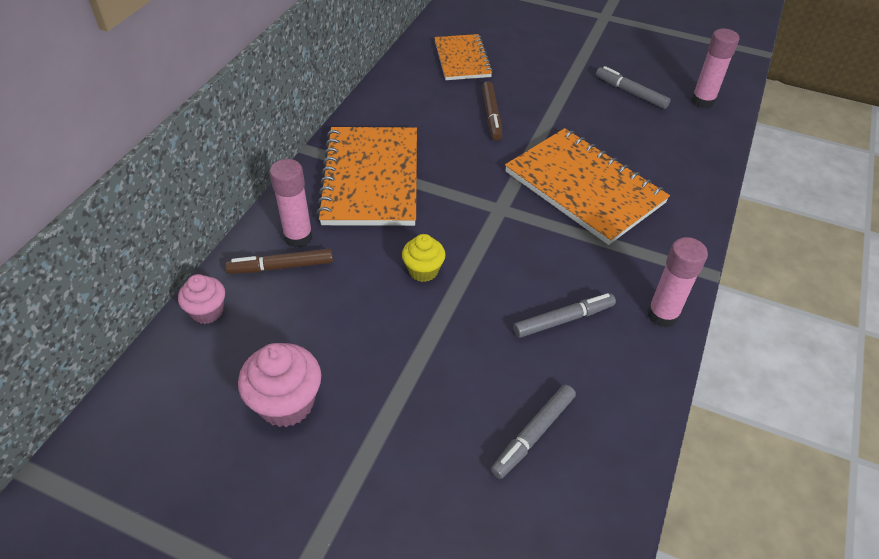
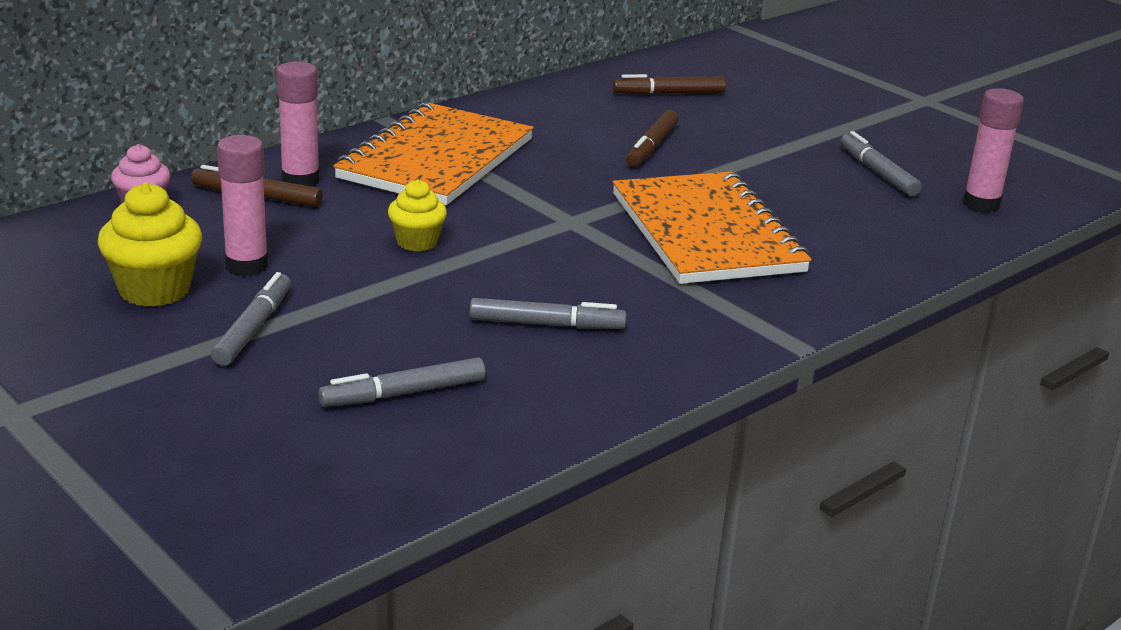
camera: 25 degrees right, 20 degrees down
pink cupcake [238,343,321,427] -> yellow cupcake [98,183,202,307]
orange notebook [434,34,493,80] -> brown marker [613,74,726,95]
pink glue stick [647,237,708,328] -> pink glue stick moved to [217,135,268,276]
none -> grey marker [211,272,291,366]

